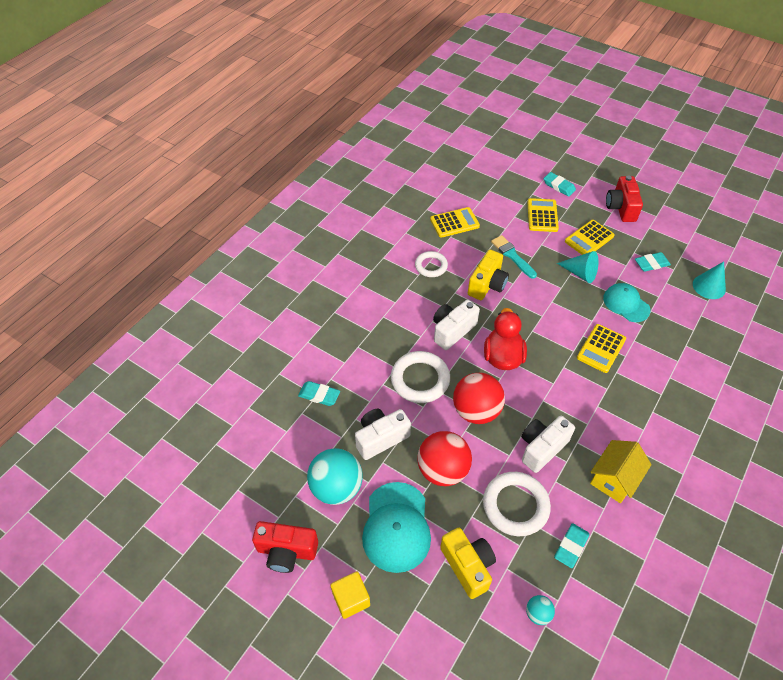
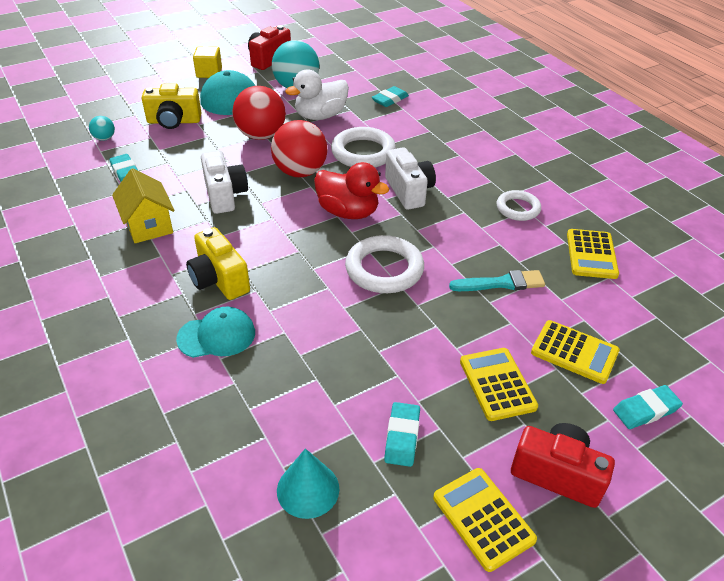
camera: 115 degrees right, 10 degrees down
white camera [355,409,411,460] -> white duck [285,69,349,120]
yellow camera [468,250,509,300] -> yellow camera moved to [186,227,250,300]
white ring [483,472,551,536] -> white ring moved to [345,235,424,293]
turquoise cone [557,251,598,283] -> none
yellow calculator [577,324,626,373] -> yellow calculator moved to [433,468,537,572]
turquoise cap [603,283,651,322] -> turquoise cap moved to [176,307,255,358]

